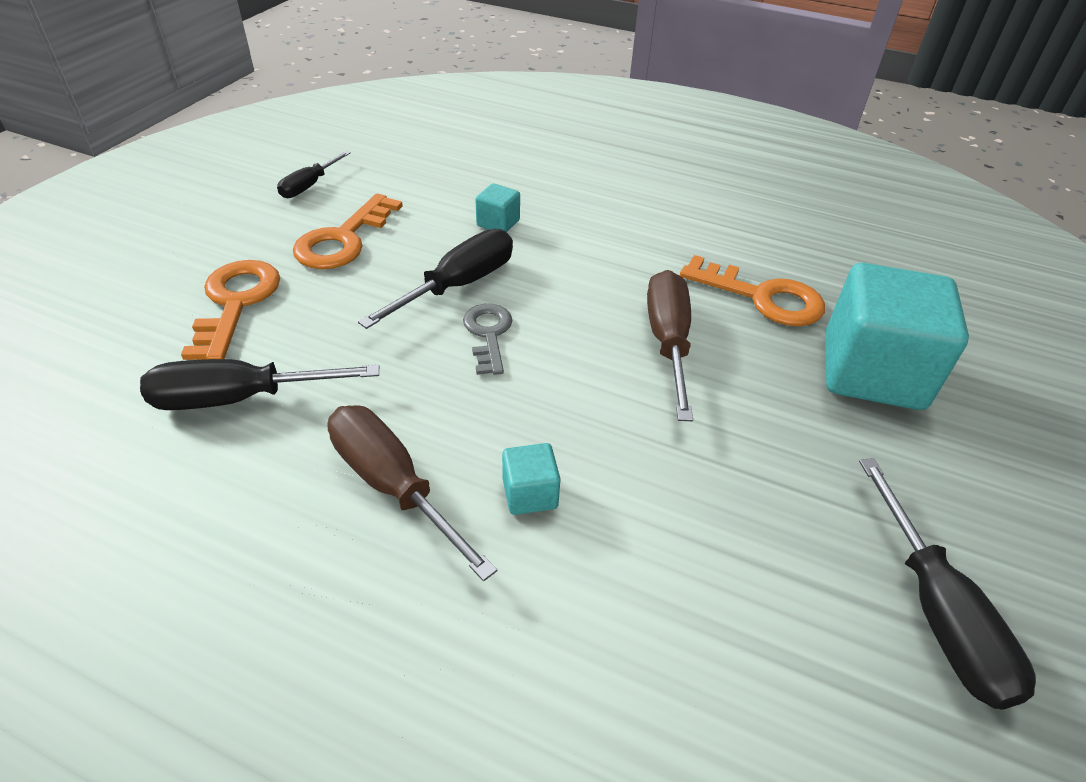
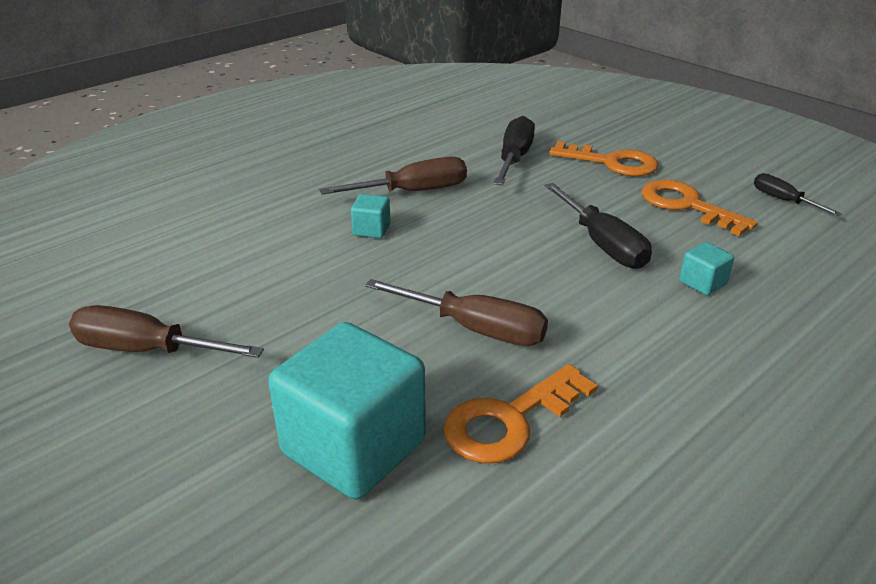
camera: 115 degrees right, 10 degrees down
grey key [463,304,513,375] -> none
black screwdriver [859,458,1036,709] -> brown screwdriver [69,305,264,358]

